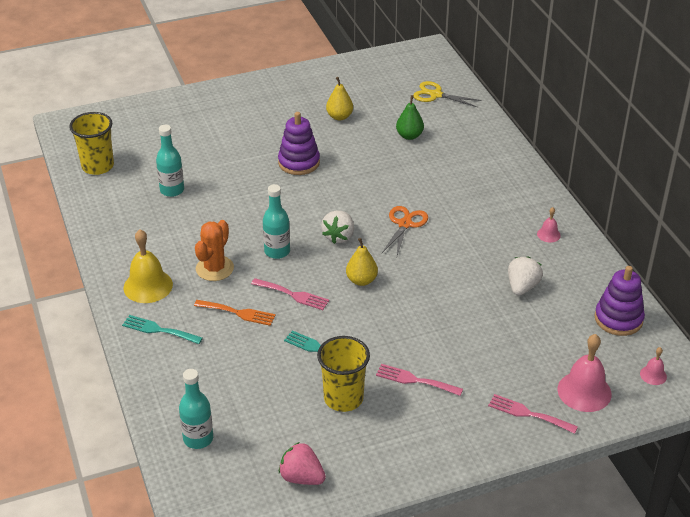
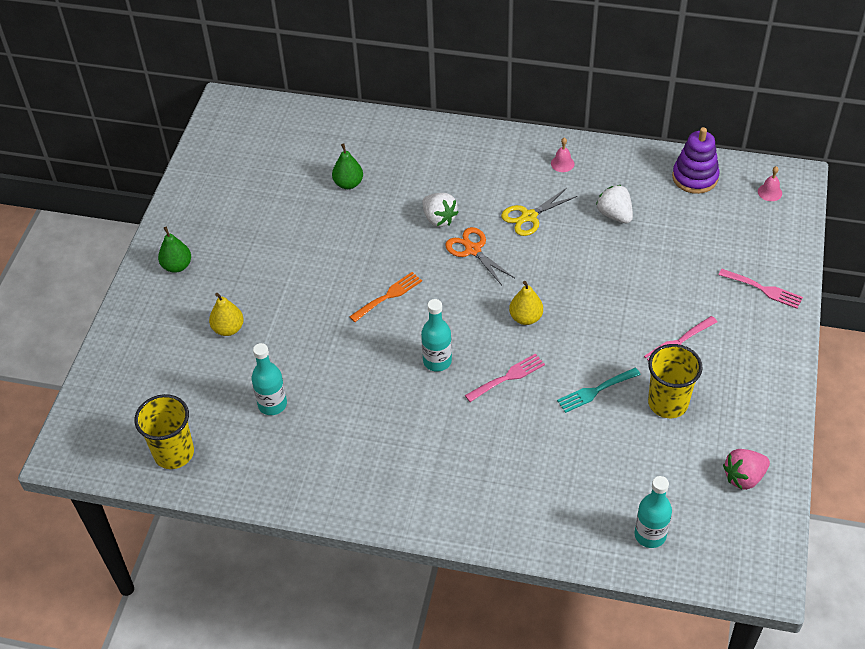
camera: 55 degrees left, 10 degrees up
turquoise fork [122,315,203,344] -> none
yellow bell [123,229,173,303] -> none
orange fork [194,300,276,326] -> orange fork moved to [349,272,422,322]
orange cactus [195,220,234,281] -> none
purple stacking toy [278,112,320,175] -> none
white strawberry [321,211,354,244] -> white strawberry moved to [422,193,459,227]
yellow pear [326,77,353,121] -> yellow pear moved to [209,293,244,336]
yellow scissors [413,81,482,107] -> yellow scissors moved to [501,188,577,236]
pink fork [488,394,578,434] -> pink fork turned 120 degrees counterclockwise [718,269,803,309]
pink bell [557,334,612,412] -> none
none -> green pear [158,227,191,273]

